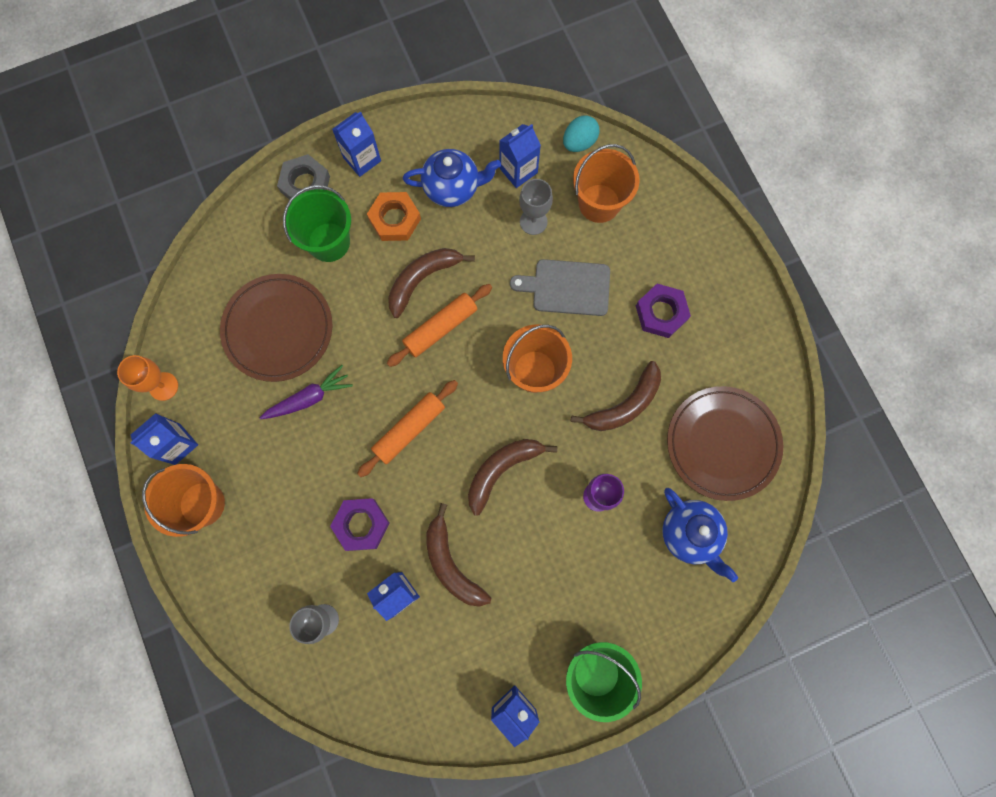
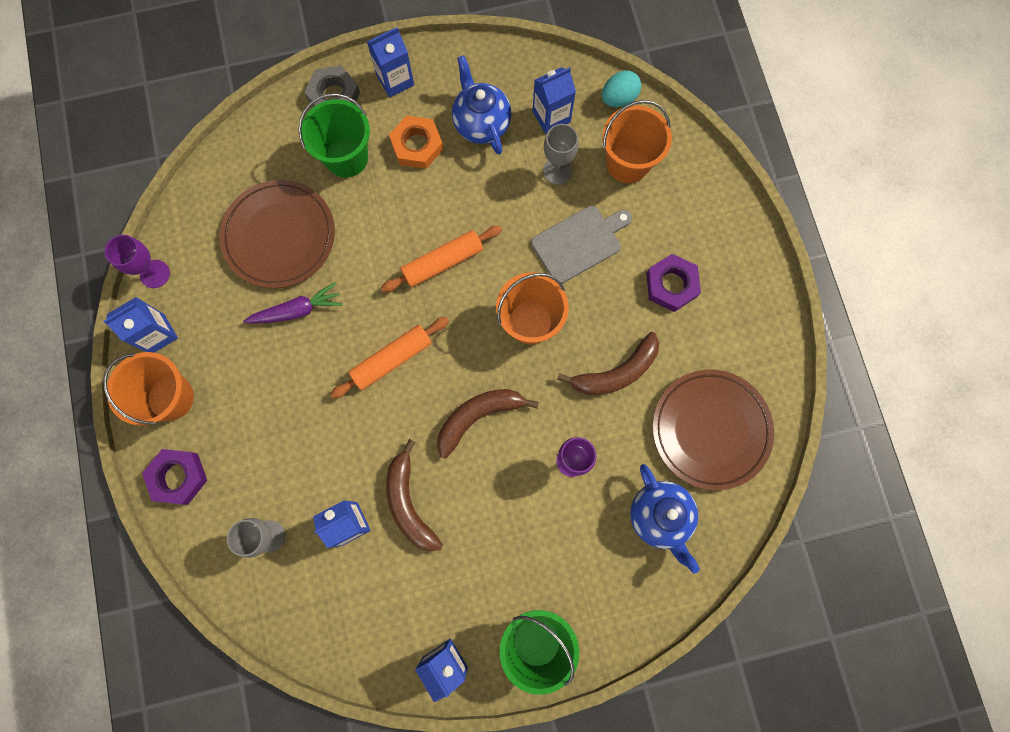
camera: 10 degrees right, 0 degrees up
orange goblet [117,355,178,401] -> purple goblet [105,235,170,288]
purple nut [330,498,390,551] -> purple nut moved to [142,449,207,505]
brown banana [388,248,475,318] -> none
blue teapot [403,149,501,207] -> blue teapot turned 120 degrees counterclockwise [452,55,512,155]
grey cutting board [510,259,610,316] -> grey cutting board turned 135 degrees clockwise [531,206,632,284]

